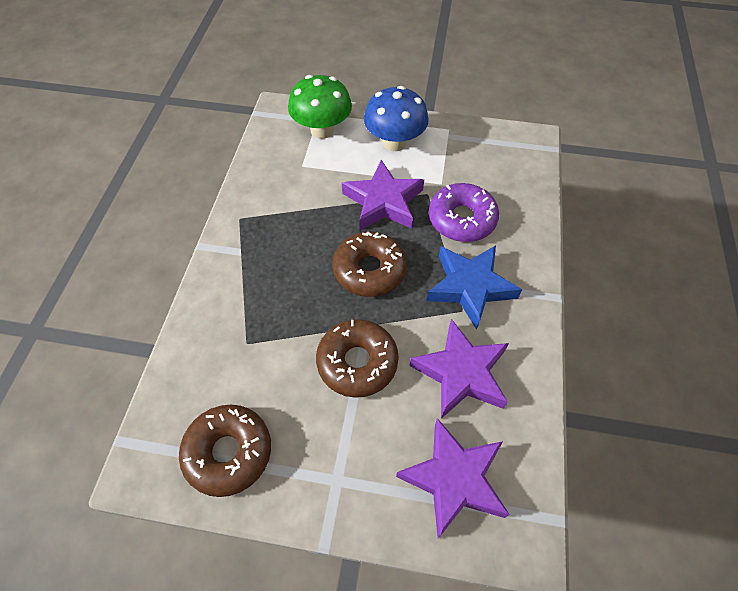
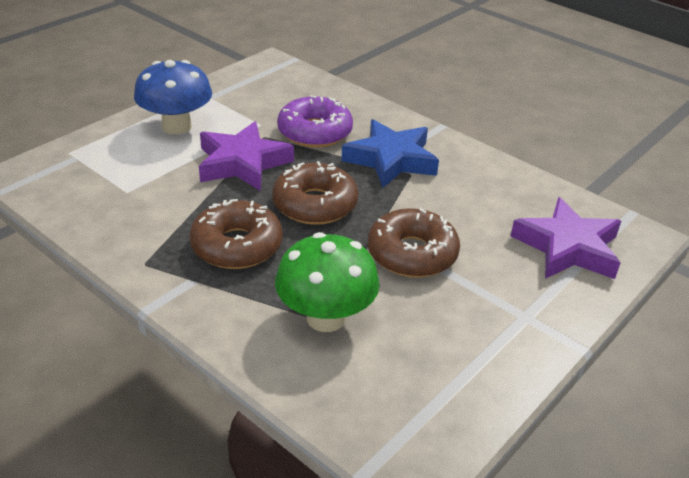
camera: 60 degrees left, 20 degrees down
brown donut [179,405,271,497] -> brown donut moved to [189,199,283,269]
green mushroom [288,75,352,139] -> green mushroom moved to [275,232,380,332]
purple star [409,319,509,419] -> none

